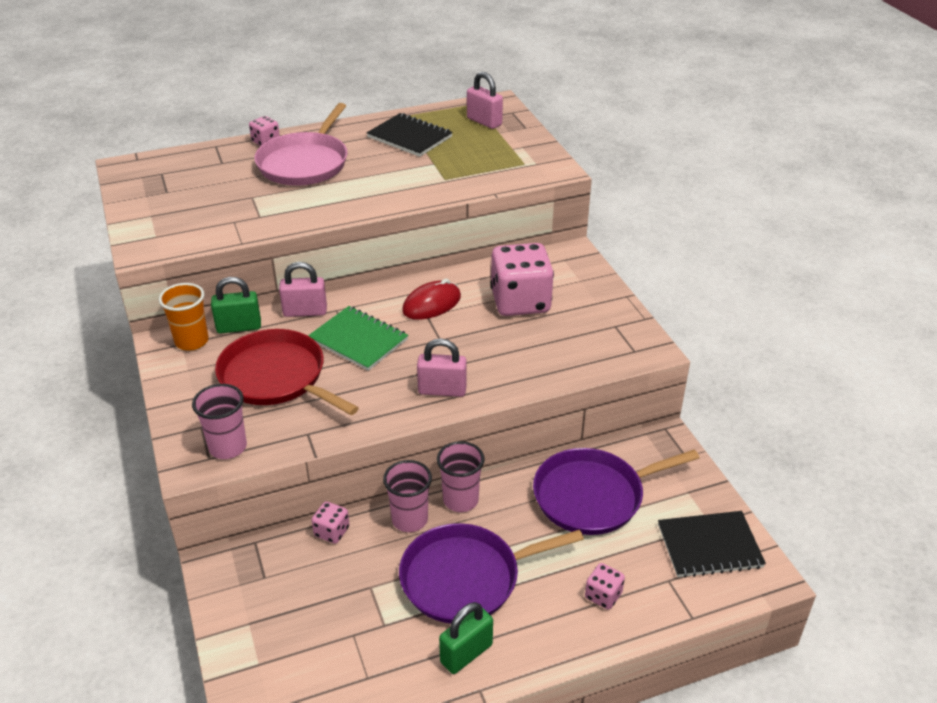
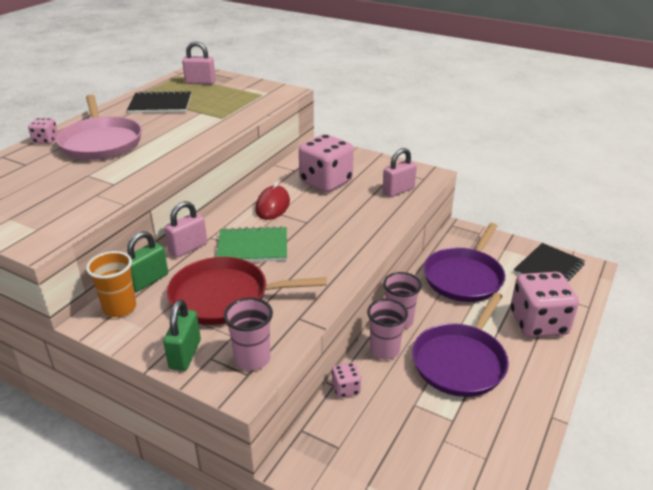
camera: 40 degrees left, 5 degrees down
pink padlock [417,338,467,397] -> pink padlock moved to [382,148,417,197]
green padlock [439,602,493,674] -> green padlock moved to [163,300,201,371]
pink dice [585,563,625,610] -> pink dice [511,272,579,338], size x2.20

